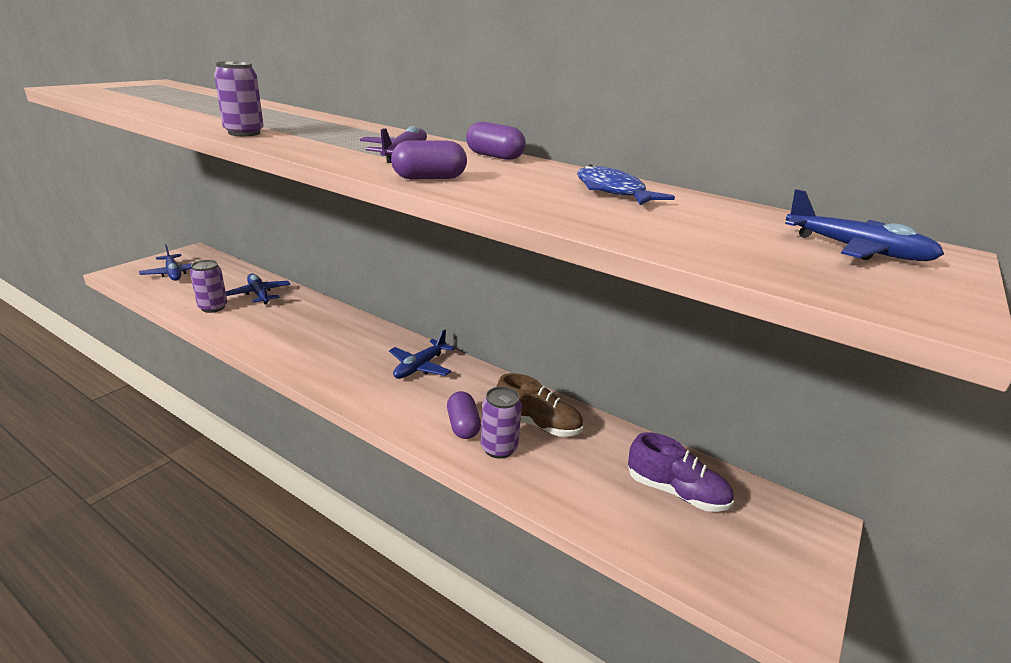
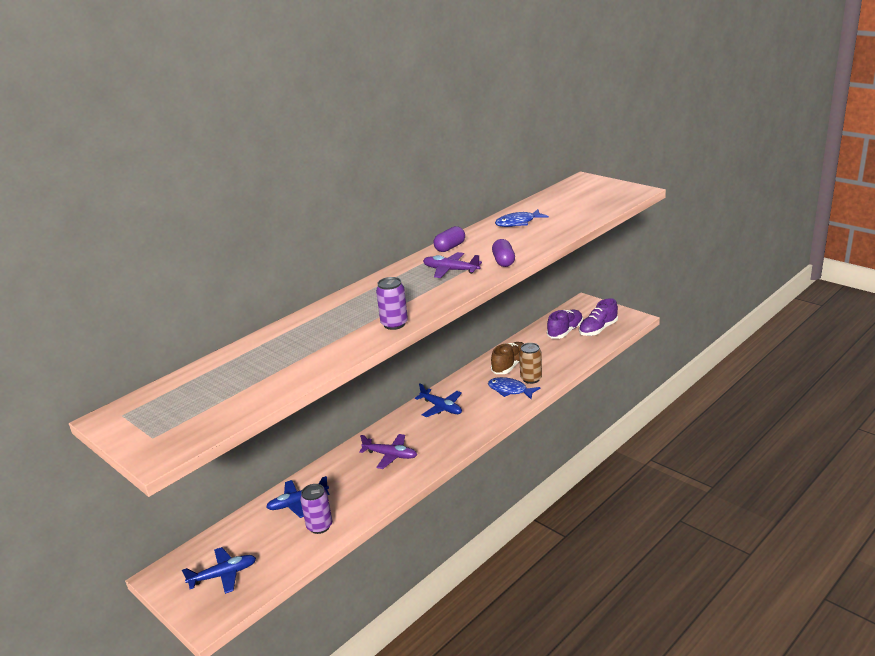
camera: 75 degrees left, 0 degrees up
purple capsule [447,391,481,439] -> blue fish [488,377,541,400]
purple can [481,386,522,458] -> brown can [519,343,542,384]
blue plane [785,189,944,261] -> none
none -> purple plane [359,434,417,469]
none -> purple shoe [579,298,618,336]

